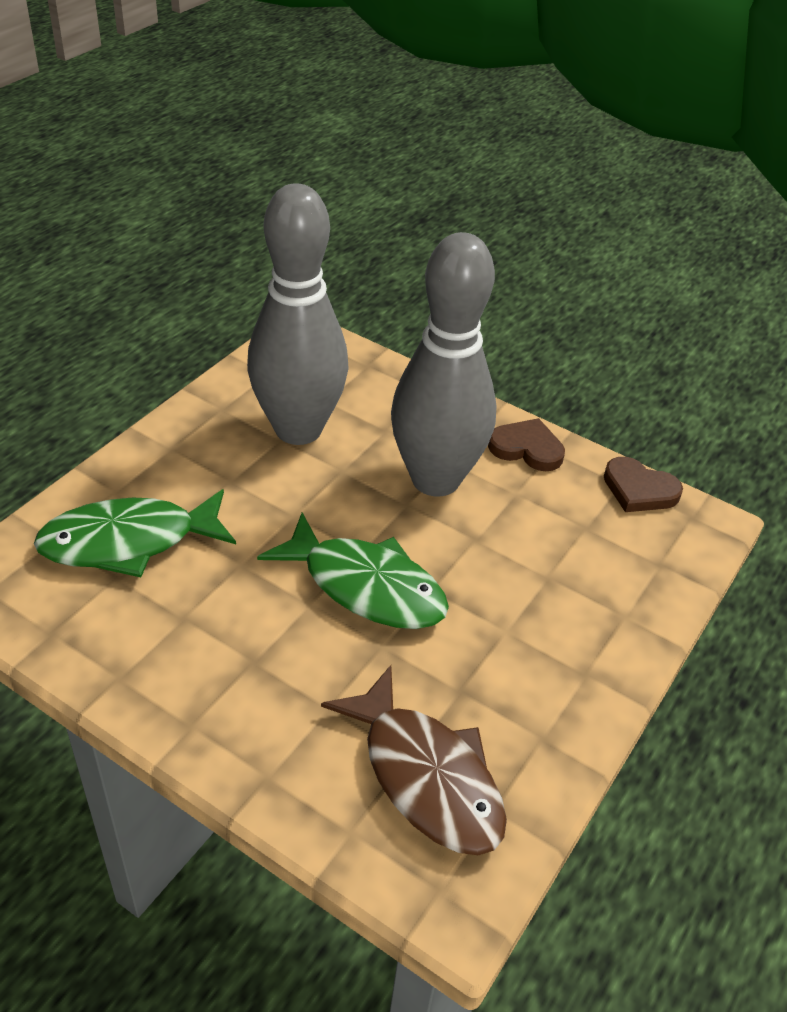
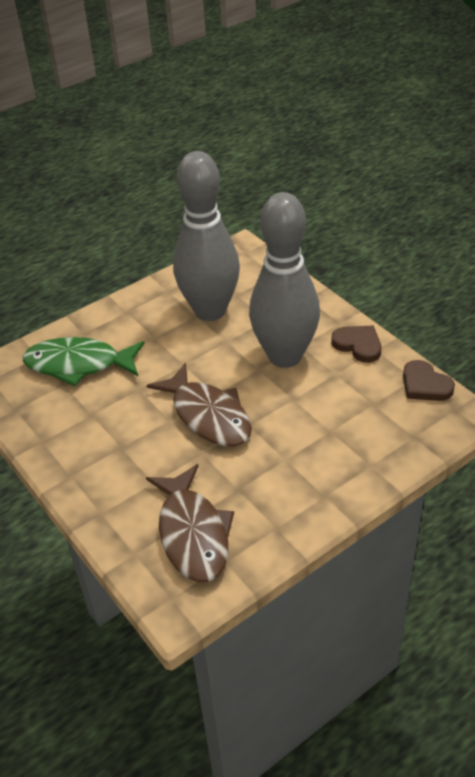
camera: 25 degrees right, 0 degrees up
green fish [257,512,449,629] -> brown fish [146,363,252,446]

